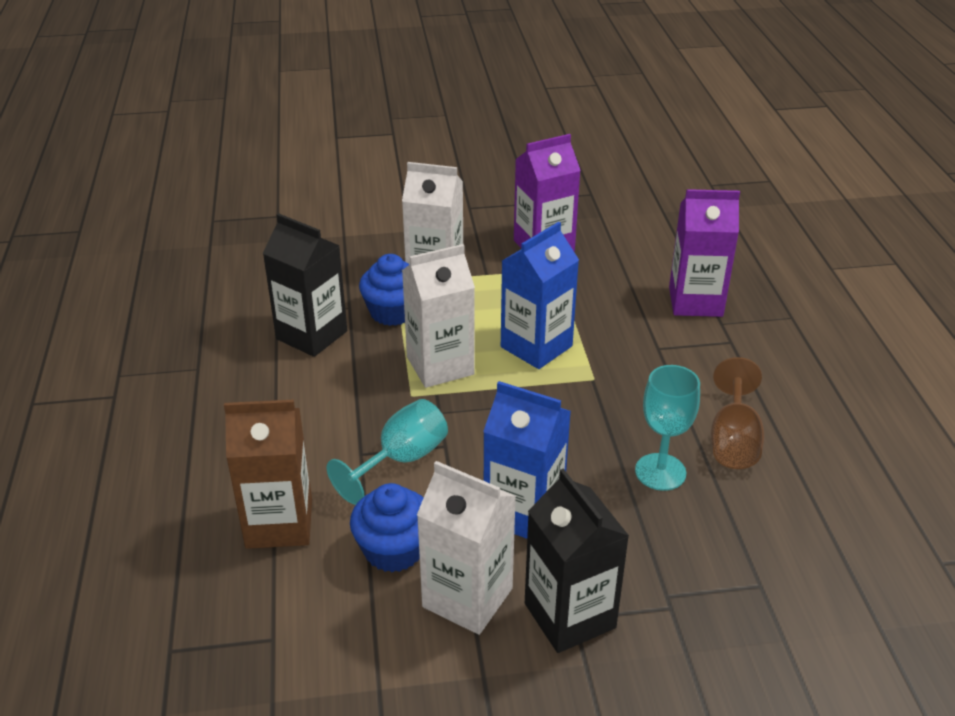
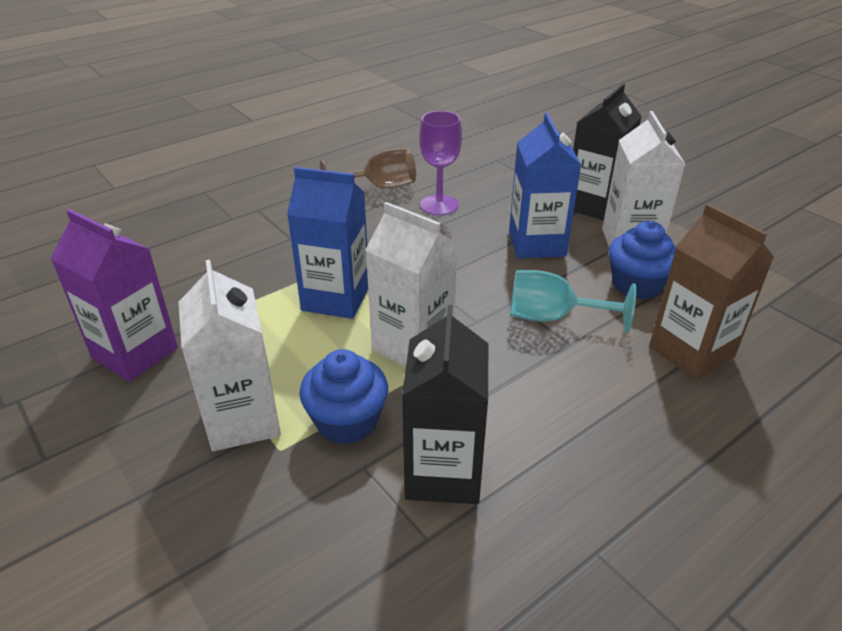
camera: 120 degrees left, 0 degrees up
turquoise goblet [635,365,700,491] -> purple goblet [419,111,462,215]
purple carton [669,189,740,317] -> none

